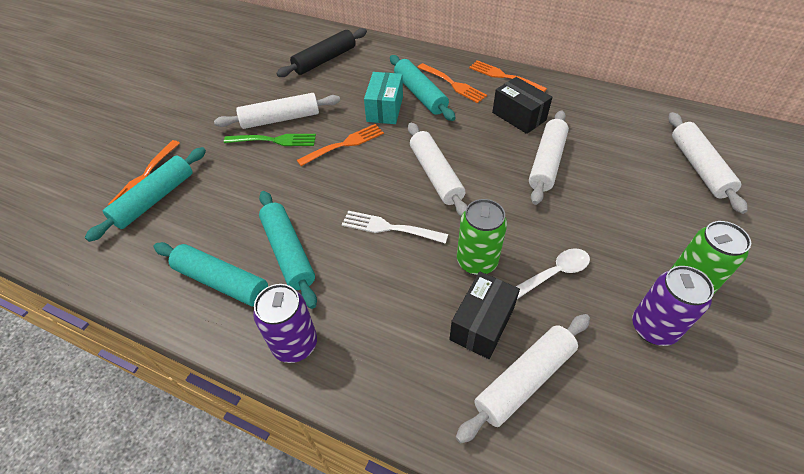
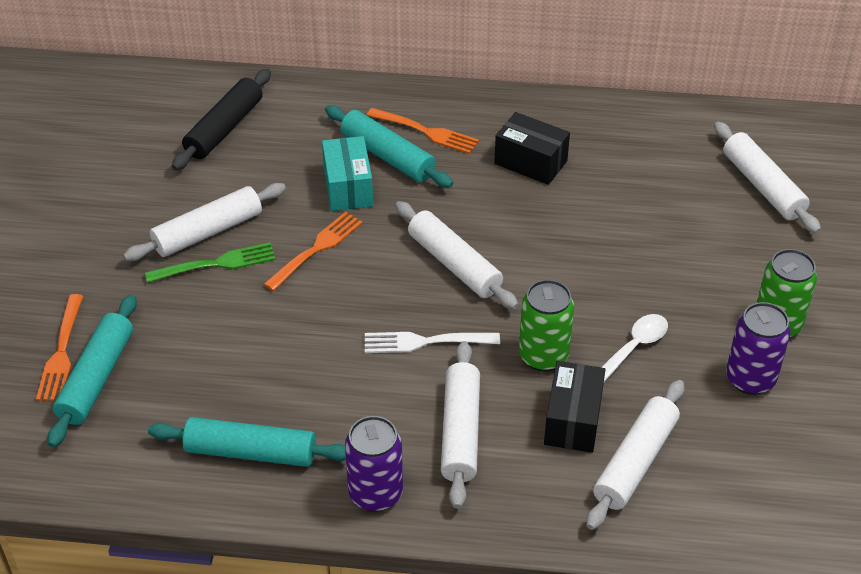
camera: 20 degrees left, 5 degrees down
turquoise rolling pin [259,191,317,309] -> none
orange fork [469,60,547,92] -> none
white rolling pin [529,110,569,205] -> white rolling pin moved to [441,341,480,509]

